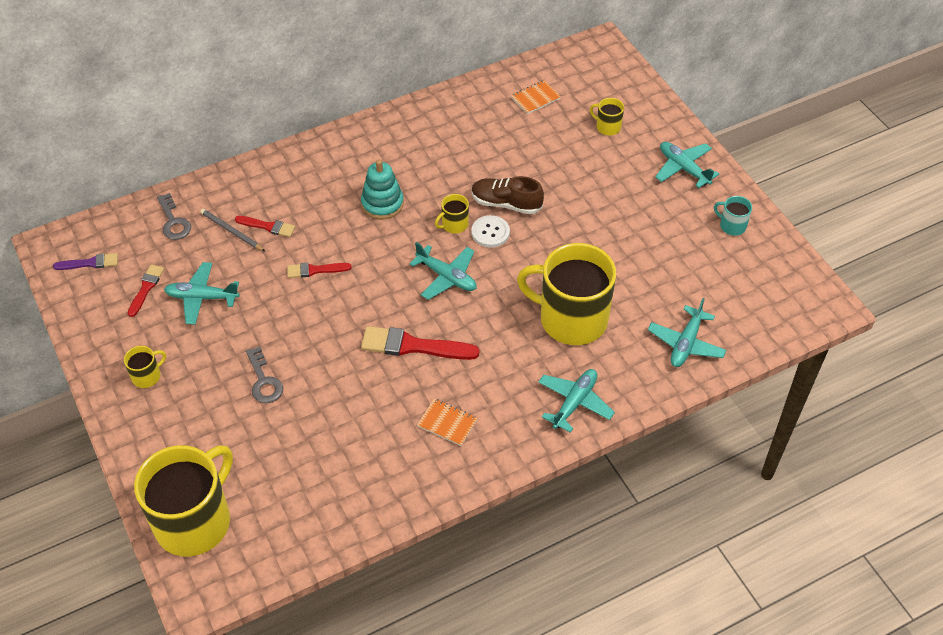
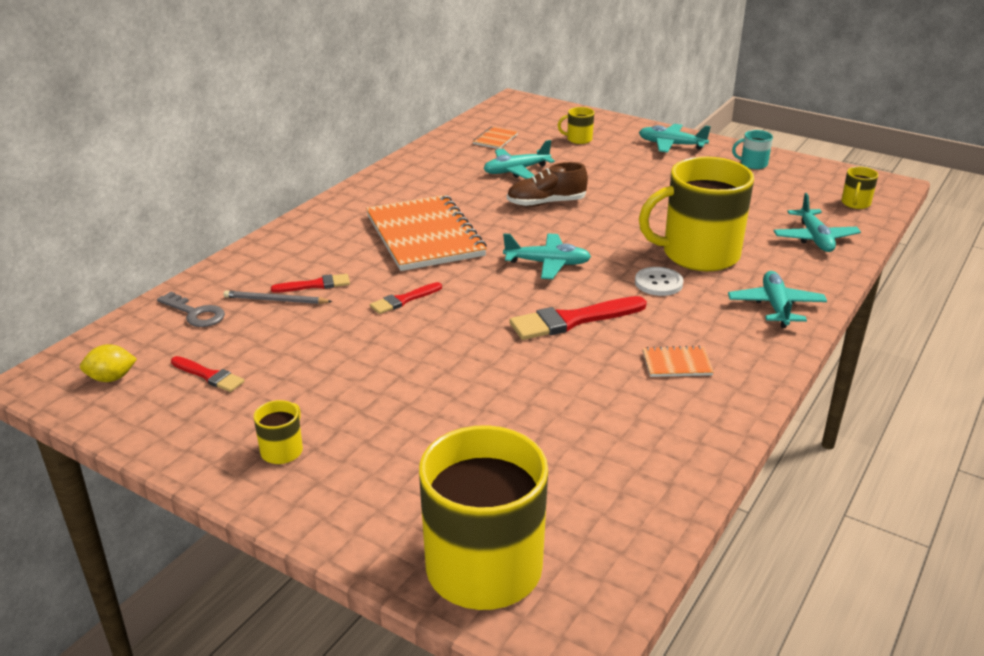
camera: 30 degrees left, 20 degrees down
purple brush [53,253,118,270] -> yellow lemon [80,344,137,382]
red brush [128,264,164,317] -> red brush turned 135 degrees clockwise [171,356,244,392]
turquoise plane [164,262,240,325] -> turquoise plane moved to [484,140,555,179]
grey key [246,347,283,403] -> none
turquoise stacking toy [361,160,404,220] -> orange notebook [366,195,487,271]
yellow mug [435,194,469,233] -> yellow mug moved to [841,167,878,209]
white button [471,215,510,248] -> white button moved to [635,267,683,296]

